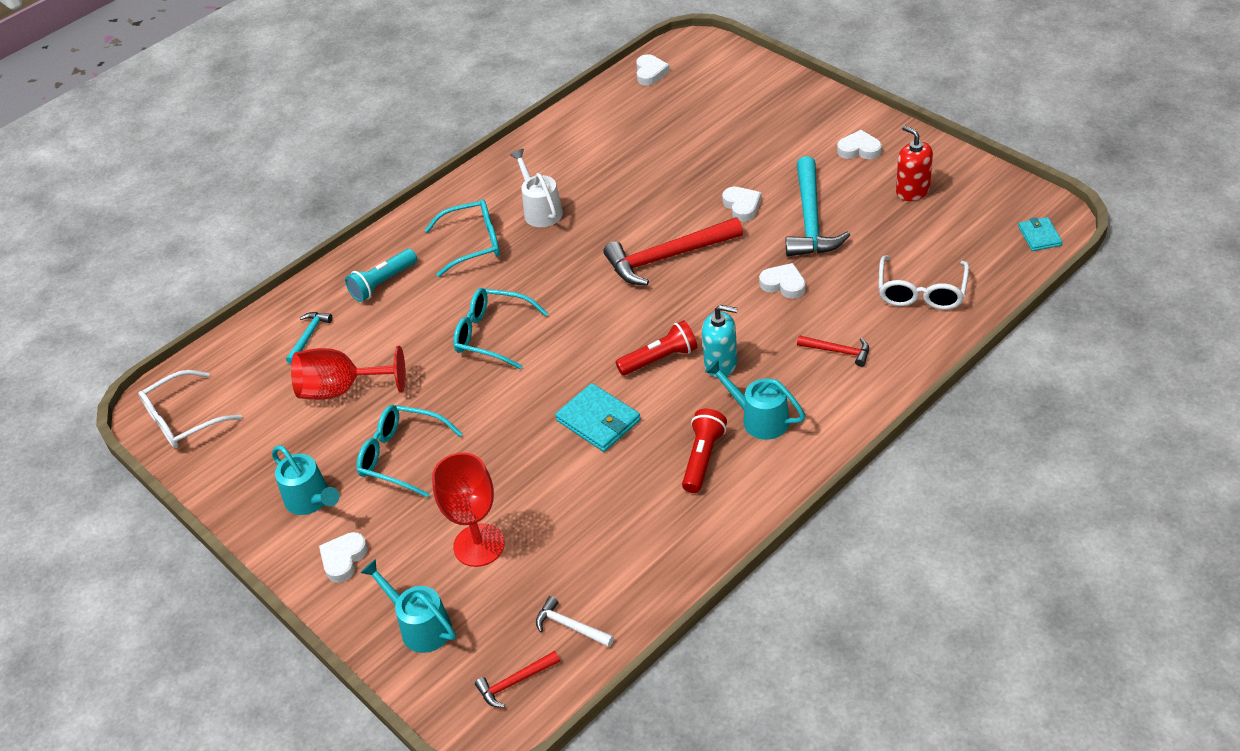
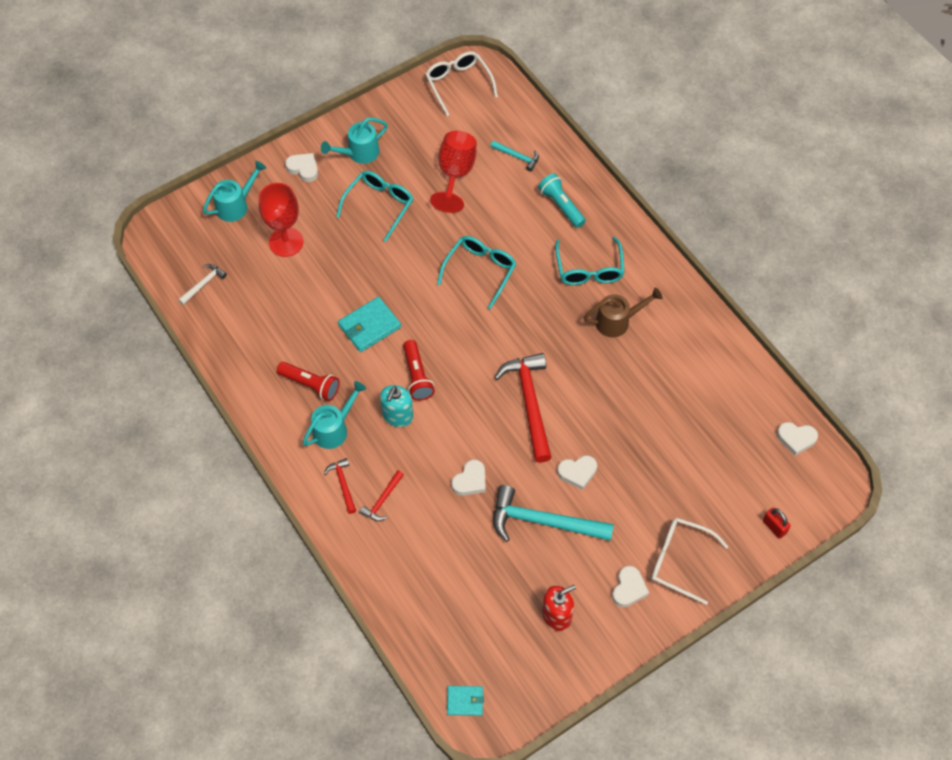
camera: 95 degrees right, 15 degrees up
red hammer [475,651,560,708] -> red hammer moved to [324,458,356,514]
white watering can [510,149,563,227] -> brown watering can [584,287,663,337]
white glasses [878,255,969,310] -> white glasses moved to [651,518,728,605]
none -> red padlock [763,508,791,539]

